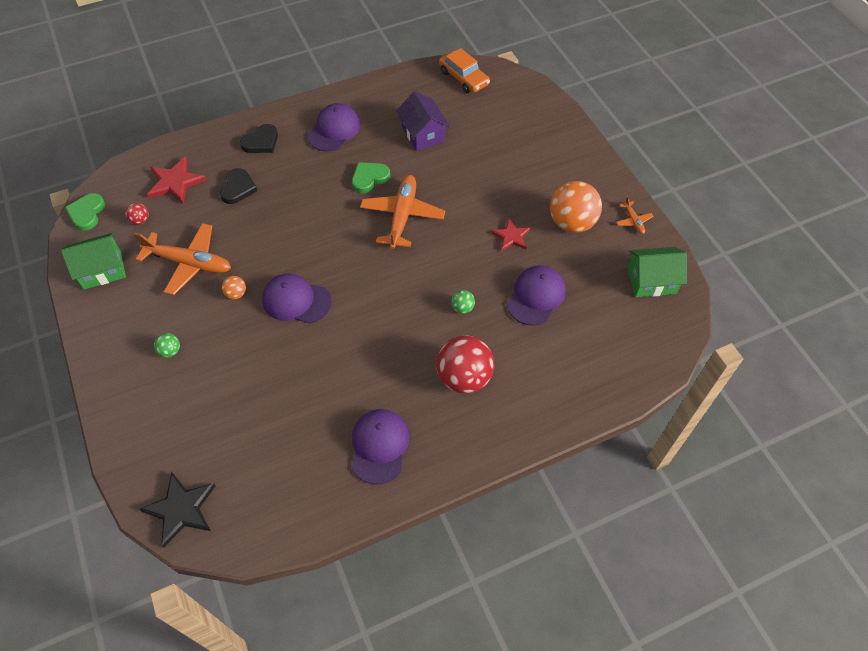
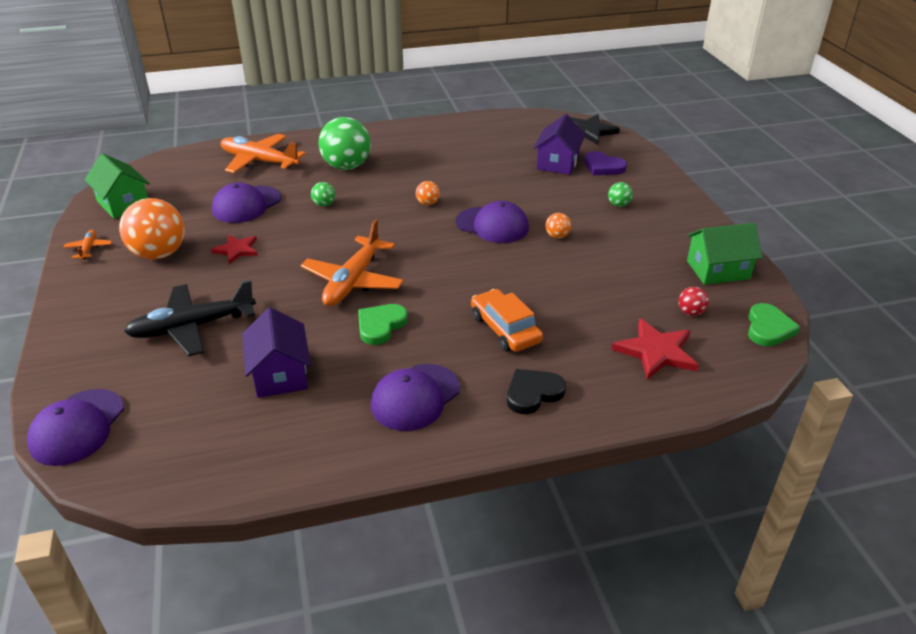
camera: 170 degrees left, 20 degrees down
orange plane [134,223,231,295] -> orange plane moved to [221,134,306,173]
black heart [220,168,257,204] -> none
green heart [352,162,390,193] -> green heart turned 150 degrees clockwise [358,304,408,345]
purple cap [352,409,409,485] -> purple cap moved to [27,389,124,466]
red ball [436,335,494,394] -> green ball [318,117,371,170]
orange car [439,48,490,93] -> orange car moved to [471,289,543,352]
green house [627,247,687,297] -> green house turned 45 degrees clockwise [84,153,150,219]
none -> black plane [124,280,256,356]
none -> orange ball [416,181,440,205]
none -> purple house [533,114,586,175]
none -> purple heart [584,151,627,176]

